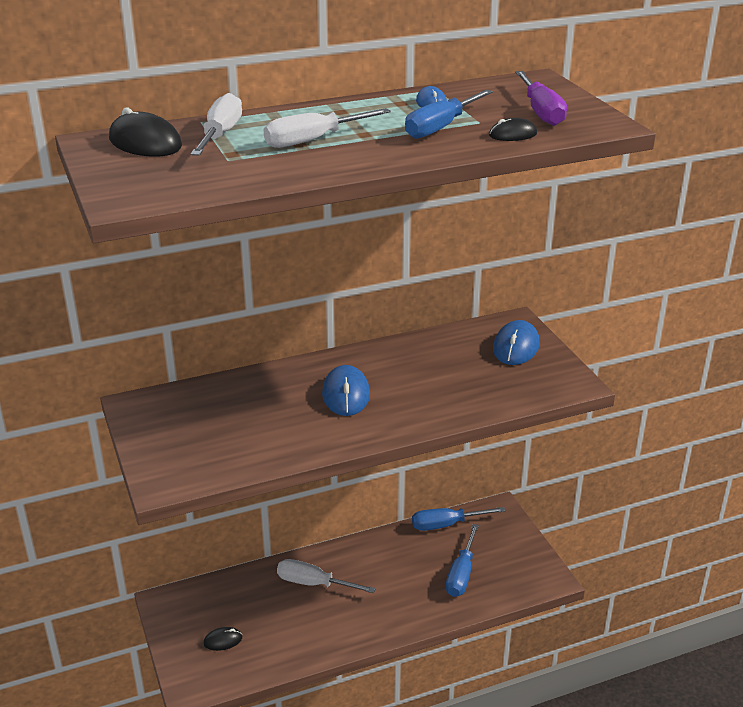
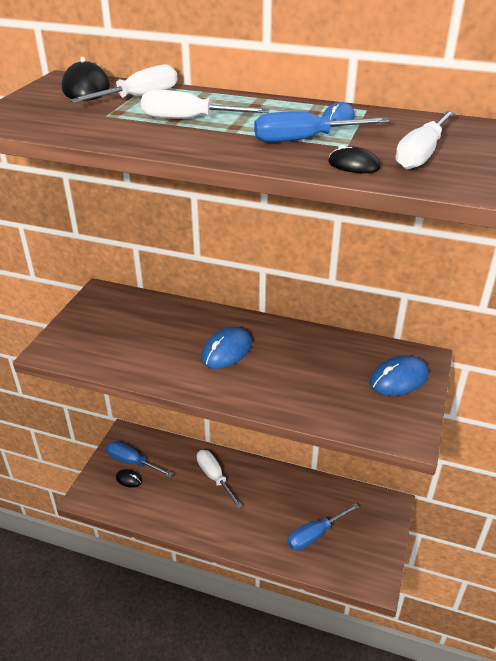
camera: 40 degrees right, 5 degrees up
blue screwdriver [412,507,506,531] -> blue screwdriver moved to [106,441,174,477]
purple screwdriver [515,71,567,126] -> white screwdriver [395,110,455,169]

